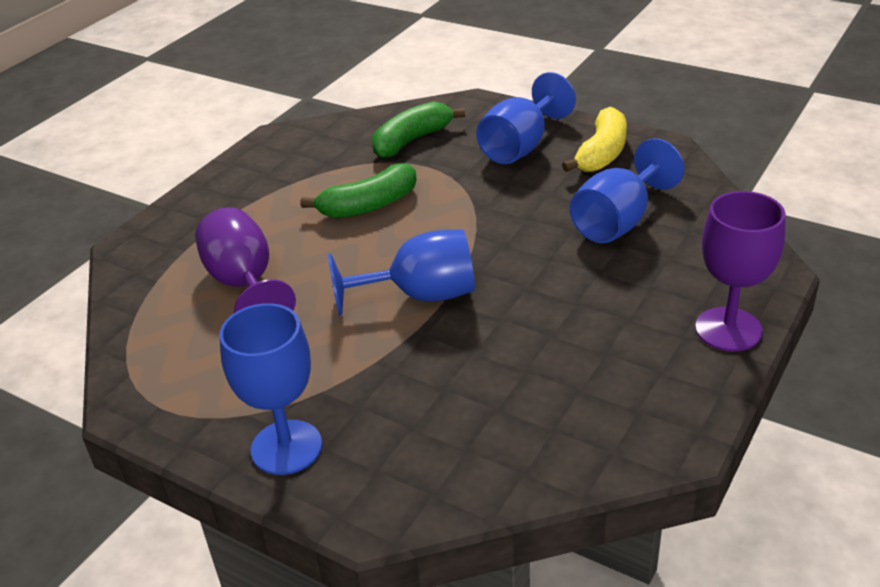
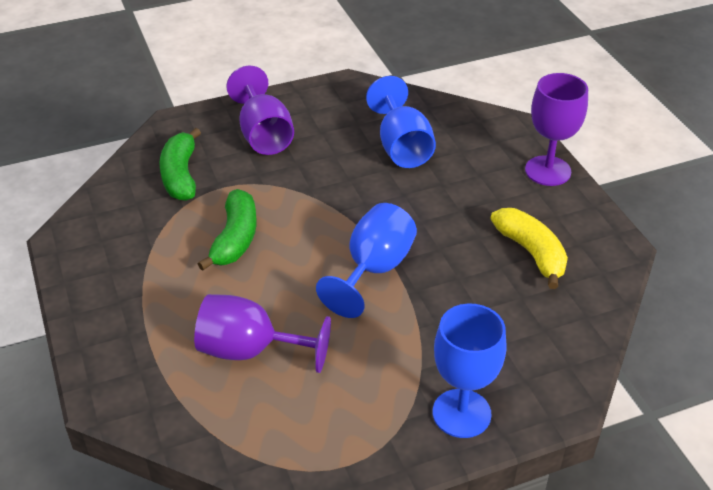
camera: 55 degrees left, 5 degrees up
blue goblet [476,72,576,164] -> purple goblet [226,66,294,155]
yellow banana [562,107,627,172] -> yellow banana moved to [490,208,568,289]

